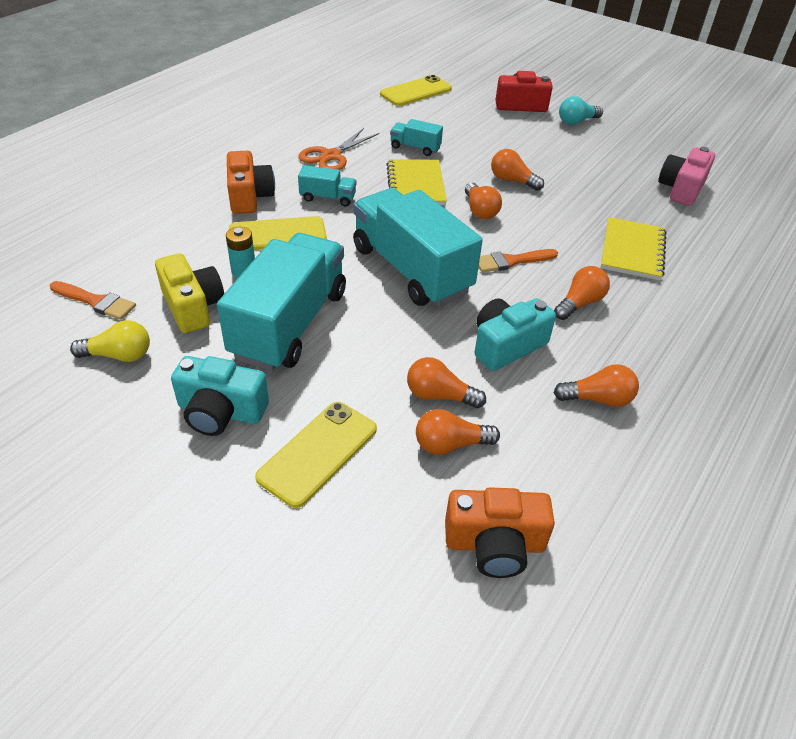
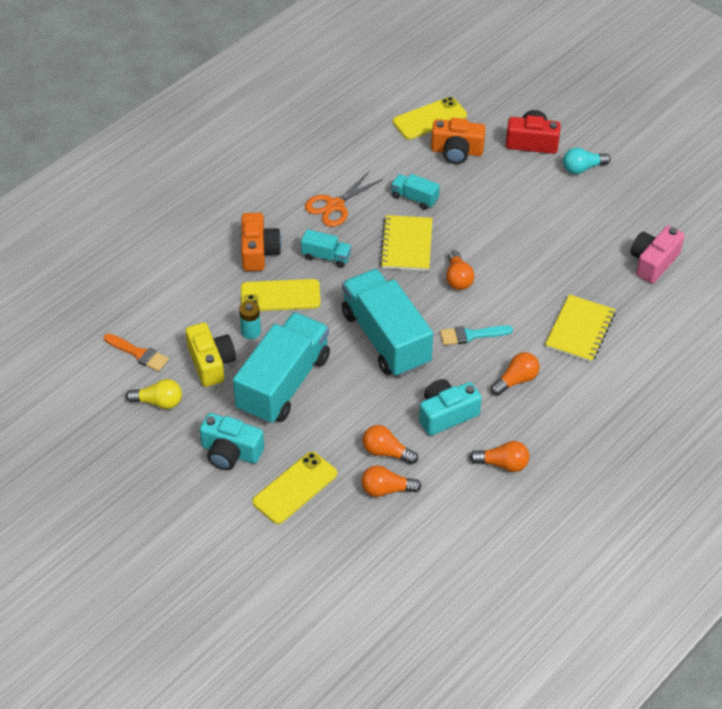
camera: 10 degrees right, 5 degrees up
orange camera [445,487,555,578] -> orange camera moved to [431,118,486,164]
orange brush [479,249,558,273] -> turquoise brush [440,325,513,345]
orange light bulb [491,149,544,191] -> none

